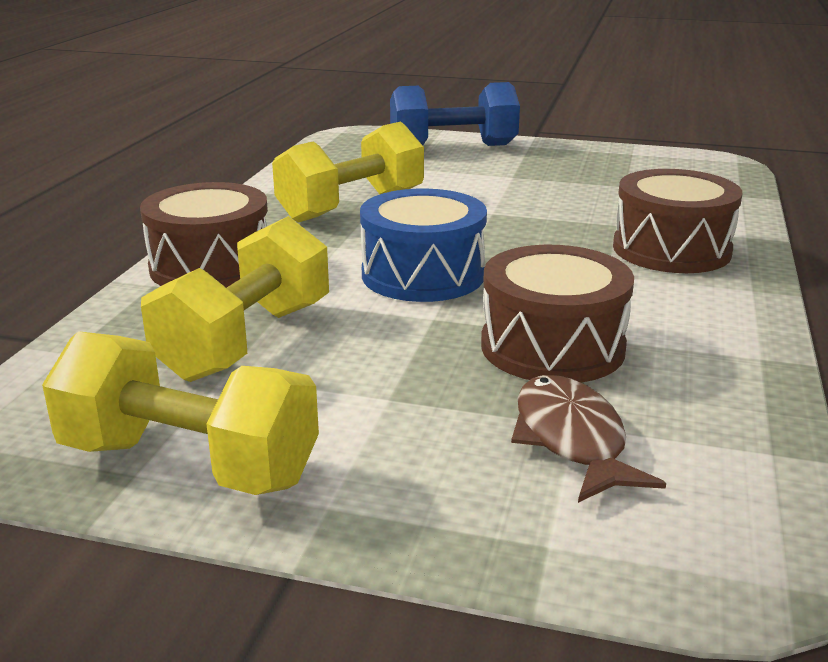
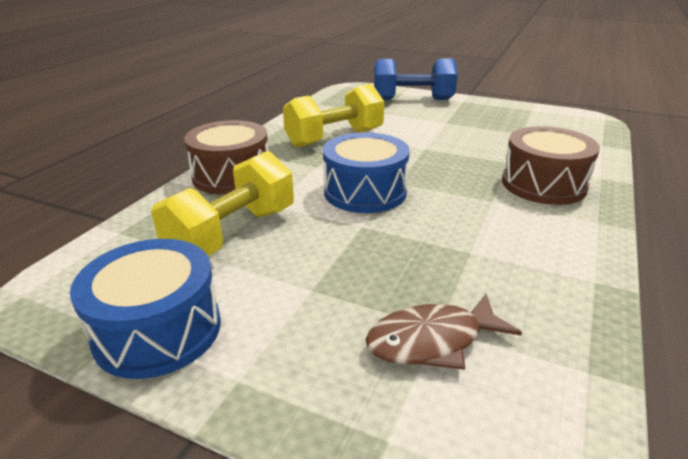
camera: 10 degrees right, 5 degrees up
yellow dumbbell [42,331,319,495] -> blue drum [70,239,221,379]
brown drum [481,245,634,383] -> none
brown fish [511,375,666,503] -> brown fish turned 105 degrees counterclockwise [366,294,522,370]

